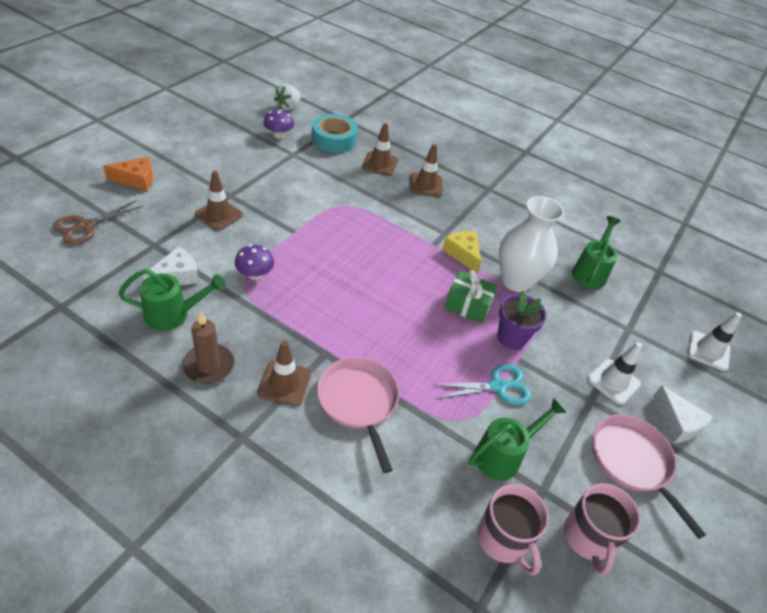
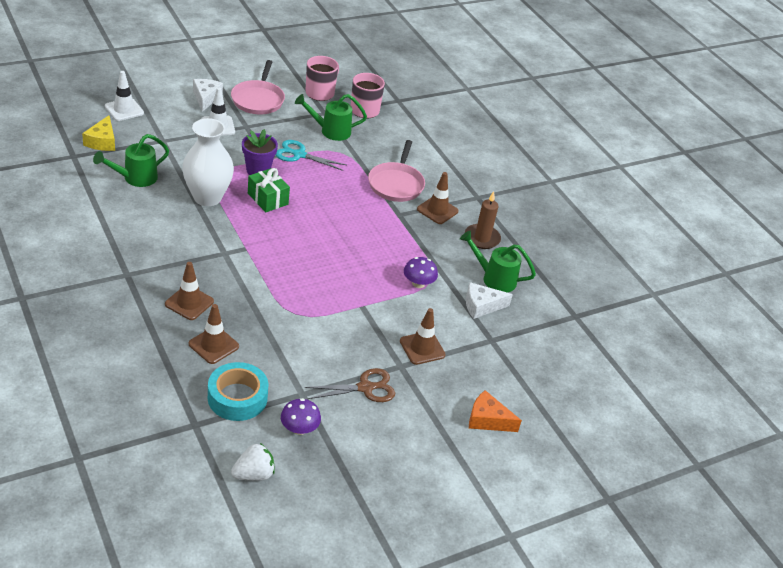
camera: 150 degrees left, 5 degrees down
brown scissors [53,200,144,245] -> brown scissors moved to [305,368,395,402]
yellow cheese [442,231,481,274] -> yellow cheese moved to [82,116,115,151]

